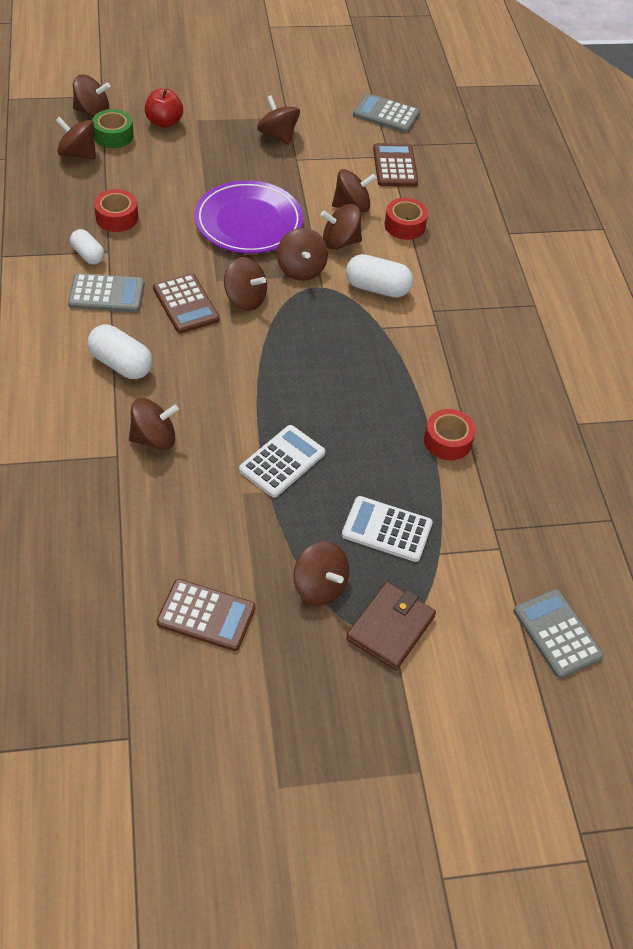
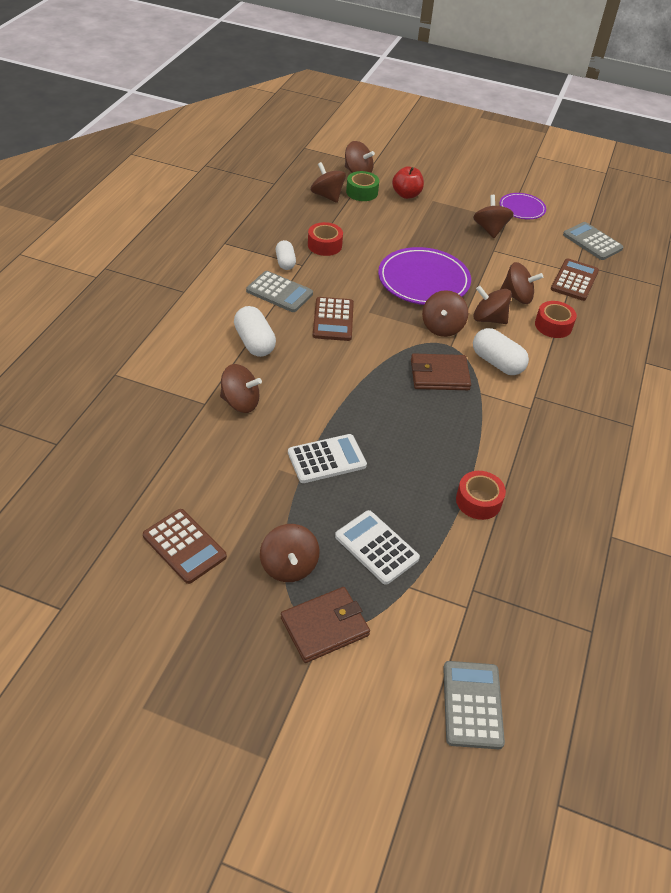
camera: 30 degrees right, 5 degrees down
brown spinning top [224,257,267,311] -> none
none -> brown wallet [411,353,471,390]
none -> purple plate [500,193,546,219]

